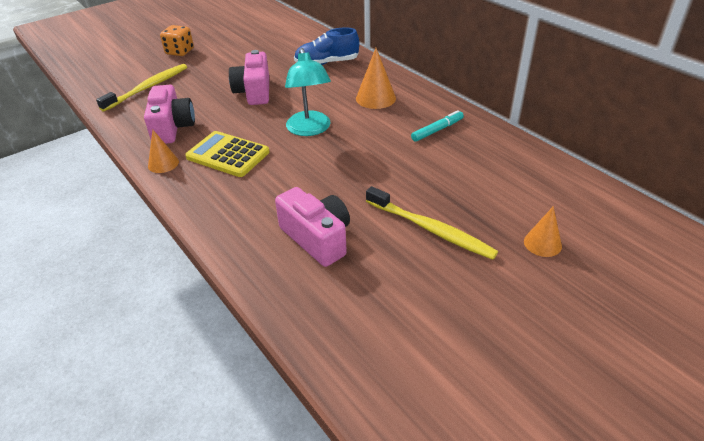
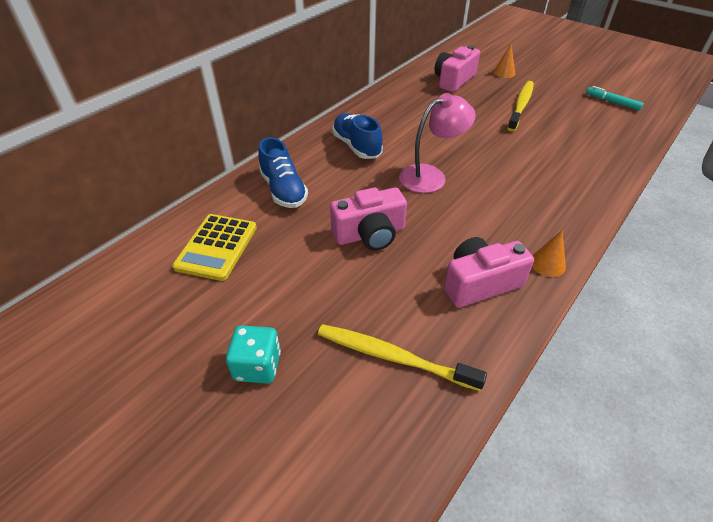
camera: 105 degrees left, 5 degrees up
orange dice [160,25,194,56] -> turquoise dice [226,325,281,384]
yellow calculator [185,131,270,177] -> yellow calculator moved to [172,214,257,281]
pink camera [275,187,350,267] -> pink camera moved to [434,45,480,92]
turquoise lamp [285,48,331,136] -> pink lamp [399,93,476,193]
orange cone [356,48,396,109] -> blue shoe [332,113,383,159]
turquoise marker [411,110,464,142] -> turquoise marker moved to [586,86,644,111]

